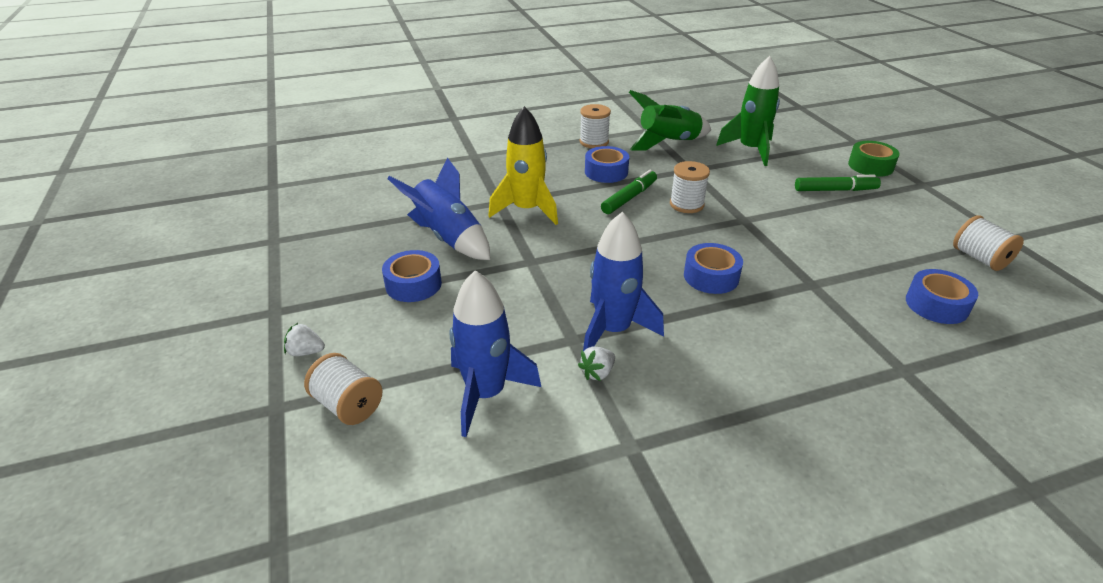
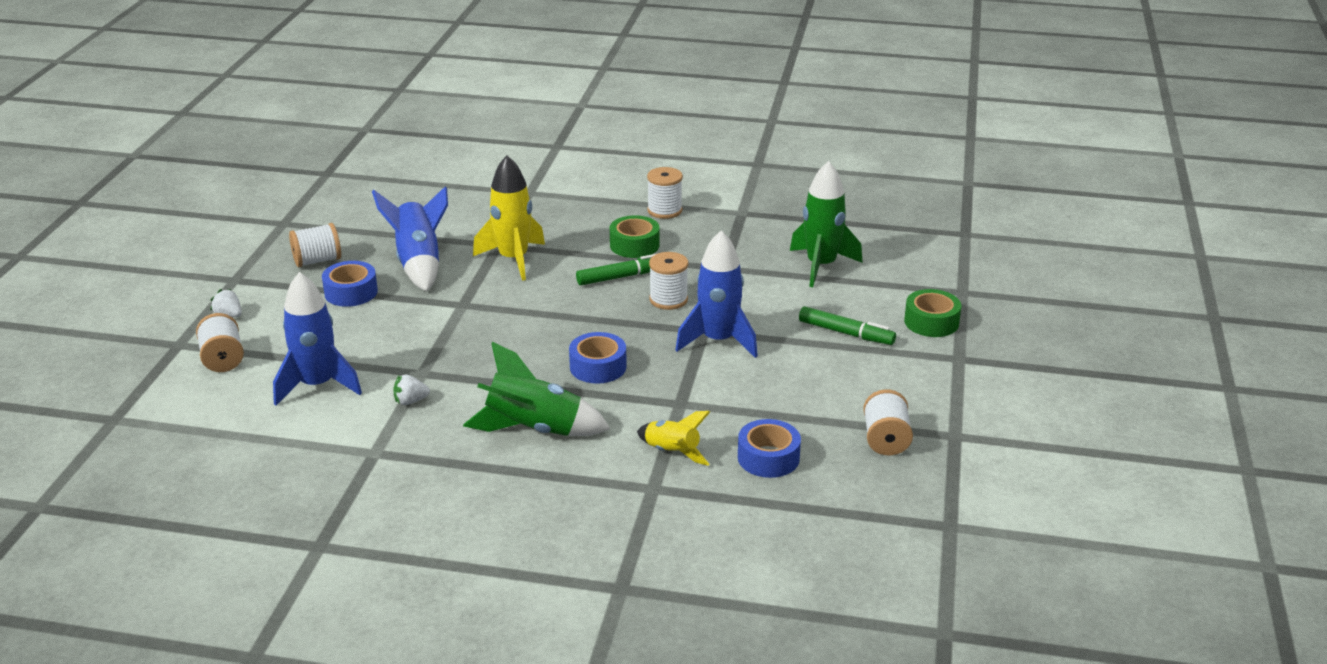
camera: 30 degrees right, 5 degrees down
blue rocket [583,212,664,351] -> blue rocket moved to [675,230,758,358]
blue tape [585,146,629,183] -> green tape [610,215,660,258]
green rocket [629,90,711,151] -> green rocket moved to [463,342,610,436]
none -> white spool [289,223,341,267]
none -> yellow rocket [637,411,710,466]

